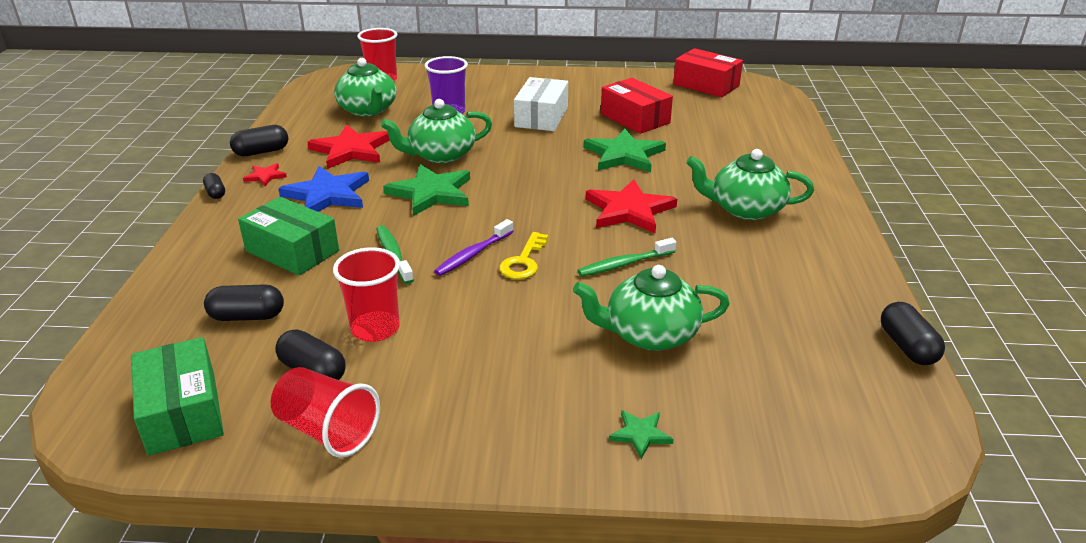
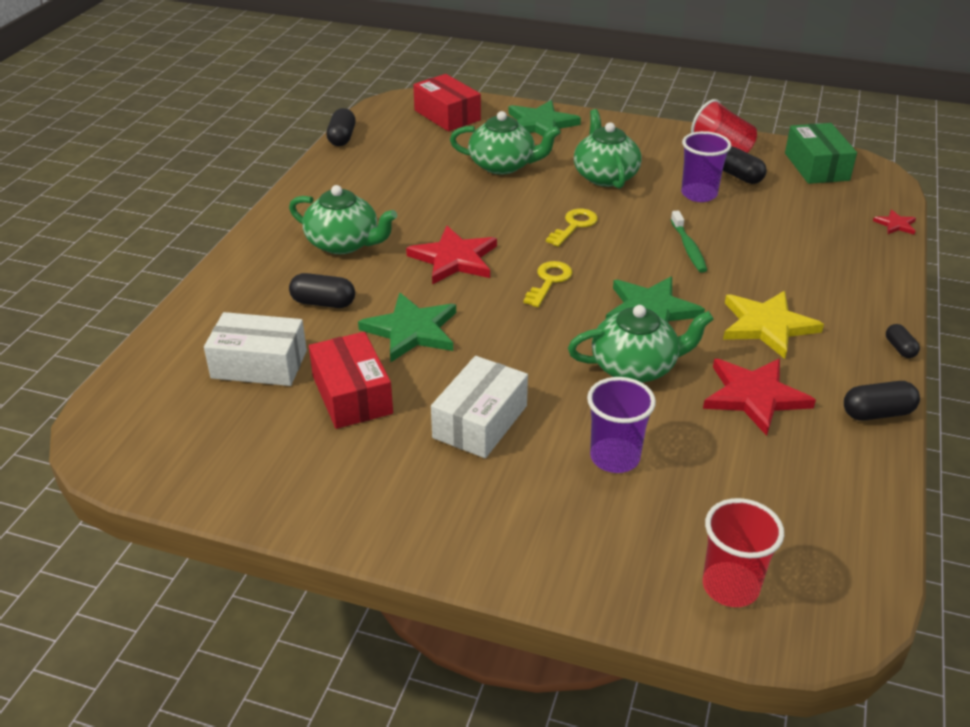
camera: 165 degrees left, 5 degrees up
black capsule [204,284,284,321] -> black capsule moved to [289,273,355,308]
green box [238,197,339,275] -> none
red star [243,163,287,186] -> red star moved to [873,210,916,235]
blue star [278,166,369,212] -> yellow star [723,291,824,359]
red cup [333,247,400,342] -> purple cup [681,131,731,202]
green teapot [334,58,396,117] -> green teapot moved to [574,109,642,189]
purple toothbrush [434,219,513,276] -> none
green toothbrush [578,238,677,277] -> none
green star [609,410,674,459] -> green star [508,100,581,136], size x2.09
red box [673,48,743,97] -> red box moved to [413,74,481,131]
none -> white box [204,312,307,386]
none -> yellow key [524,261,573,307]

